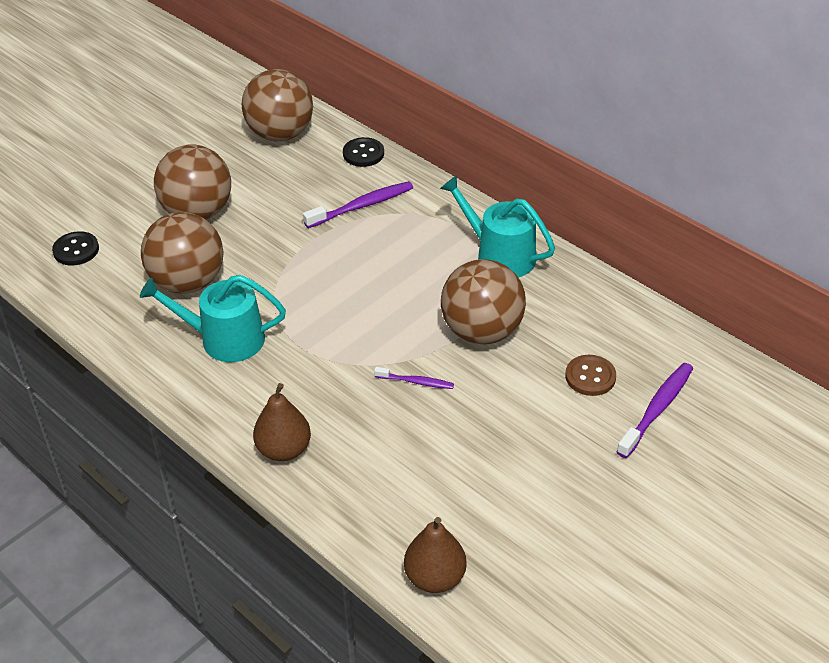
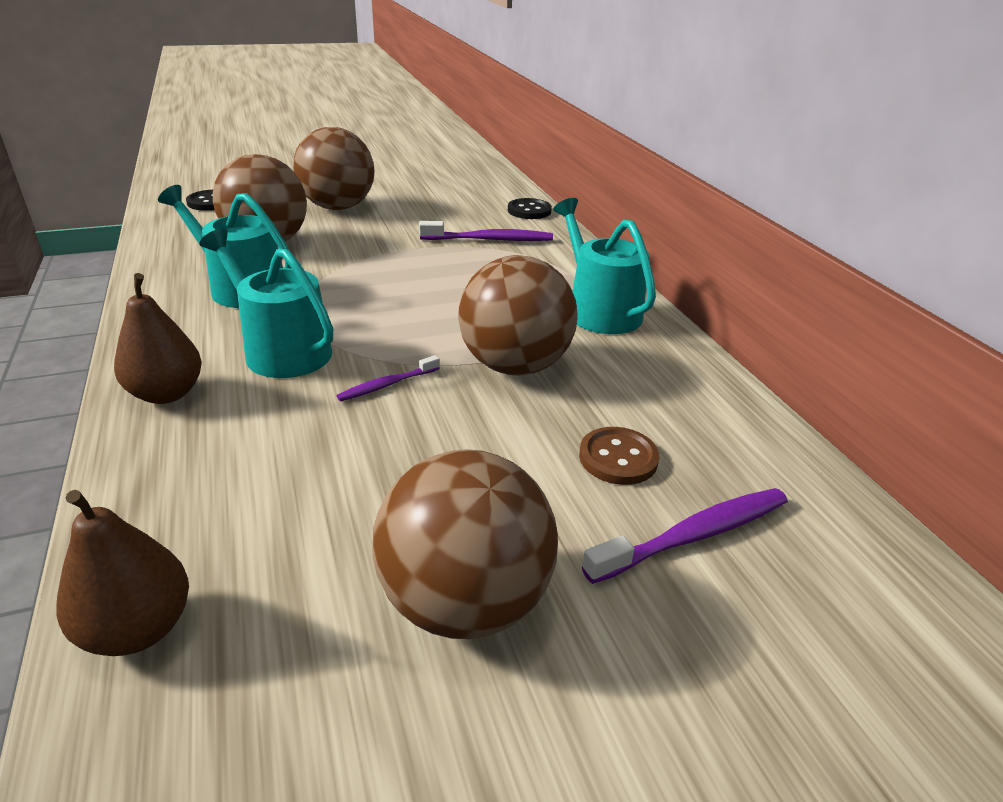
camera: 25 degrees right, 10 degrees down
brown ball [242,69,313,141] -> brown ball moved to [372,449,558,639]
purple toothbrush [374,367,454,389] -> purple toothbrush turned 105 degrees clockwise [337,355,440,402]
none -> turquoise watering can [199,229,333,378]

